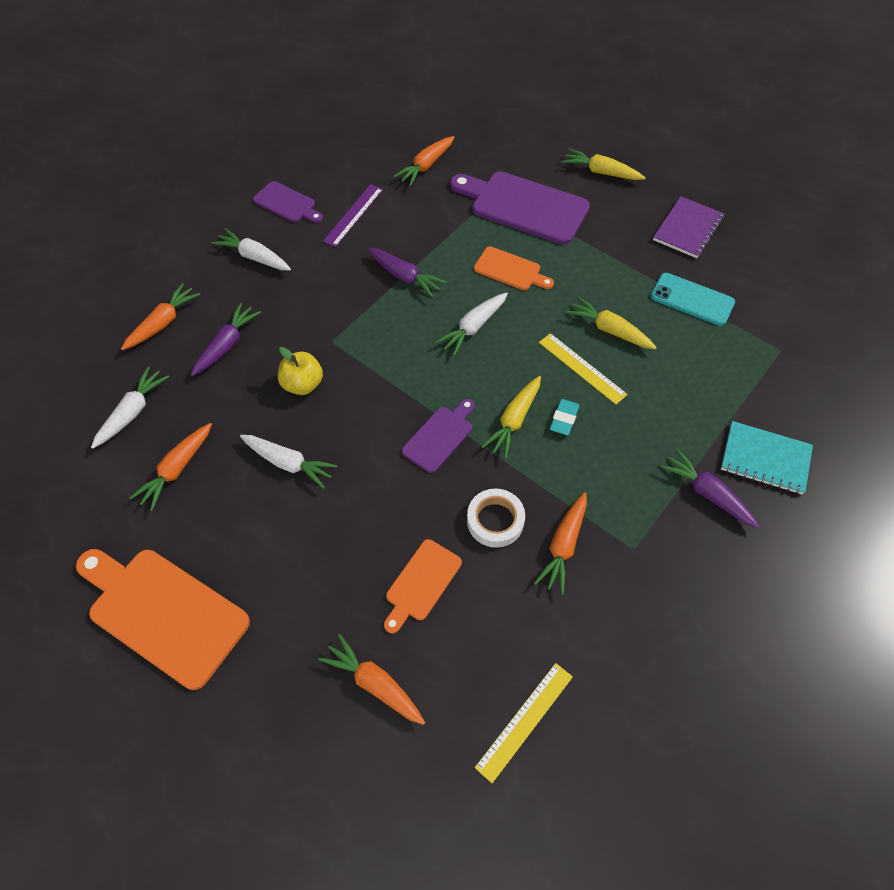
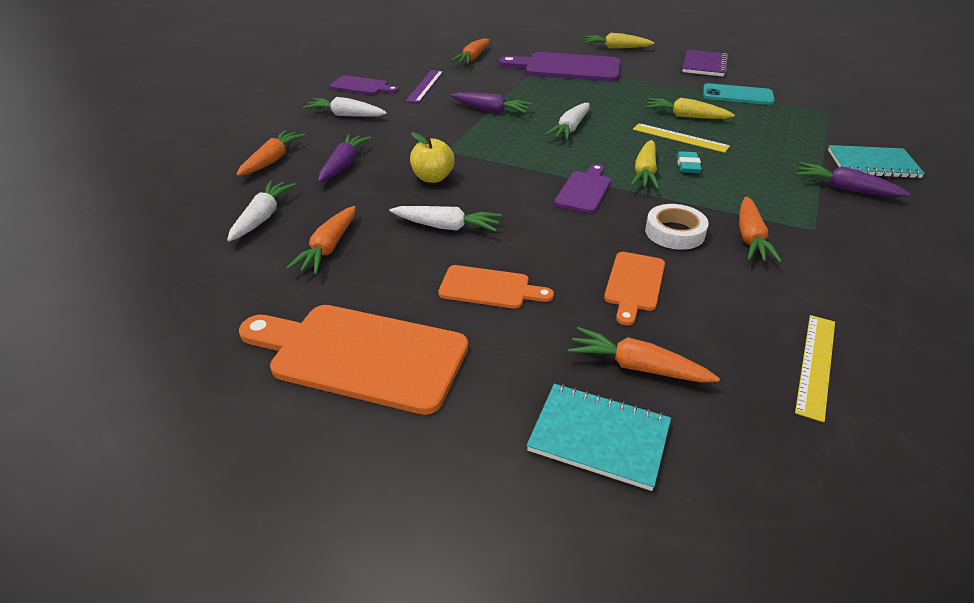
camera: 15 degrees left, 20 degrees down
orange cutting board [474,246,554,290] -> orange cutting board moved to [438,265,554,309]
none -> turquoise notebook [527,384,671,491]

